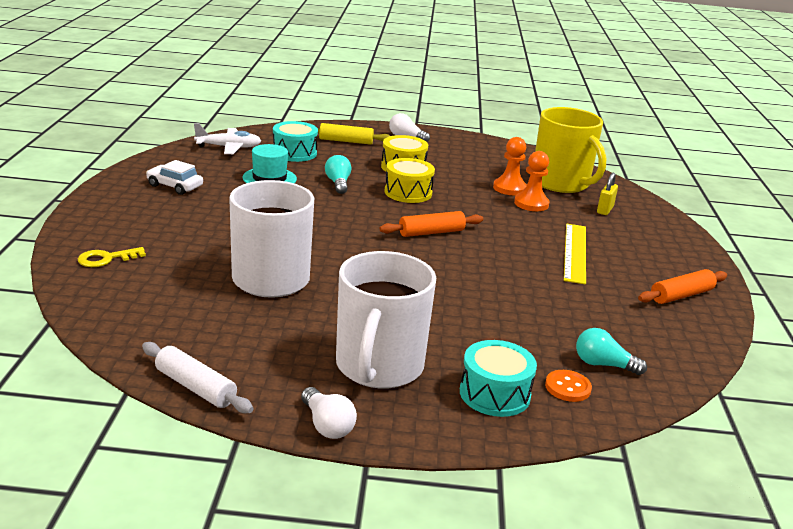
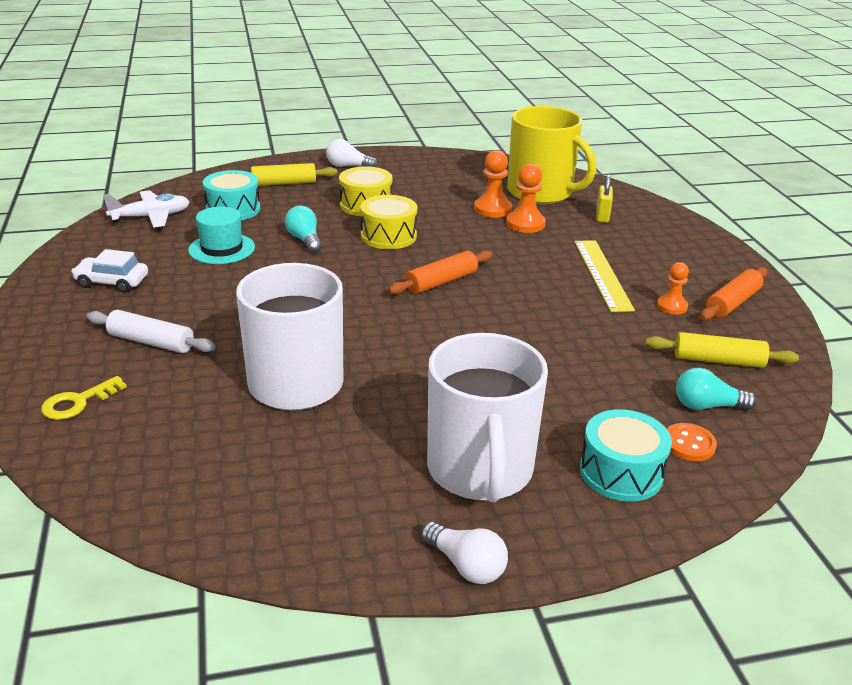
camera: 15 degrees left, 5 degrees up
white rolling pin [142,342,253,413] -> white rolling pin moved to [87,310,215,353]
none -> yellow rolling pin [645,332,799,368]
none -> orange pawn [657,262,689,314]

